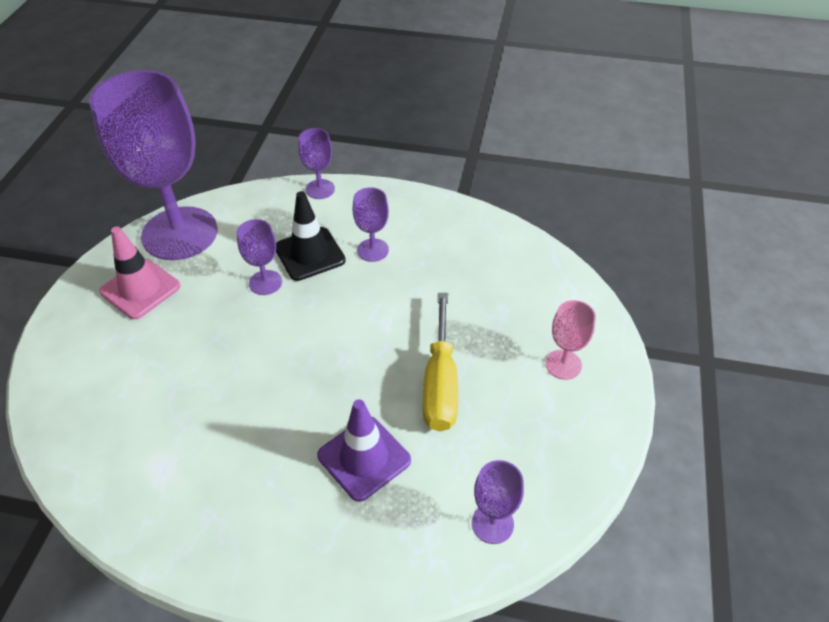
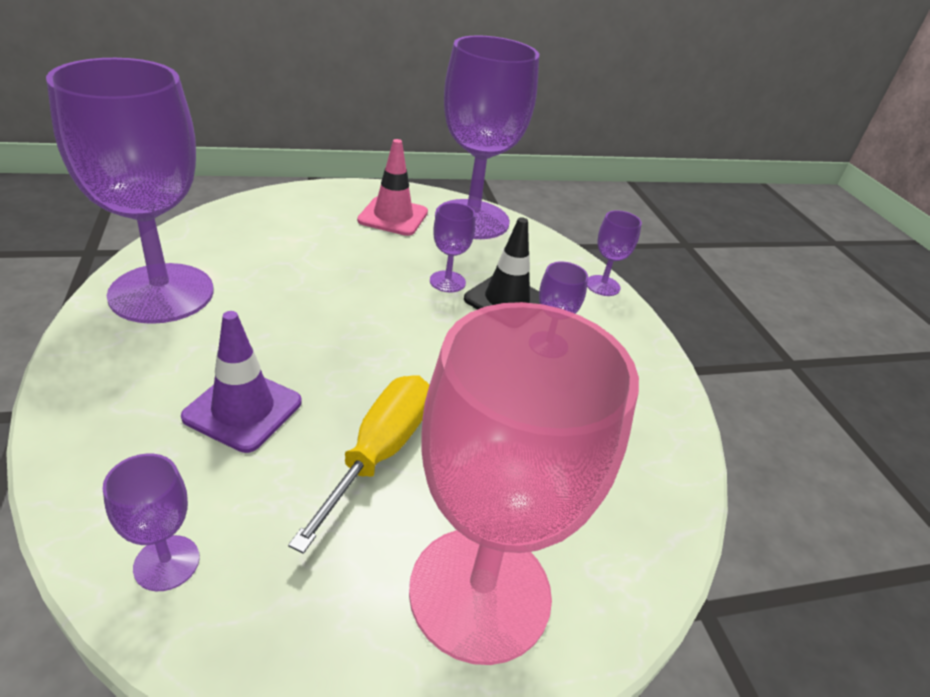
camera: 60 degrees right, 10 degrees down
yellow screwdriver [423,293,458,431] -> yellow screwdriver turned 135 degrees clockwise [288,375,429,554]
pink goblet [545,300,596,380] -> pink goblet [409,302,639,665], size x2.40
none -> purple goblet [46,58,214,324]

